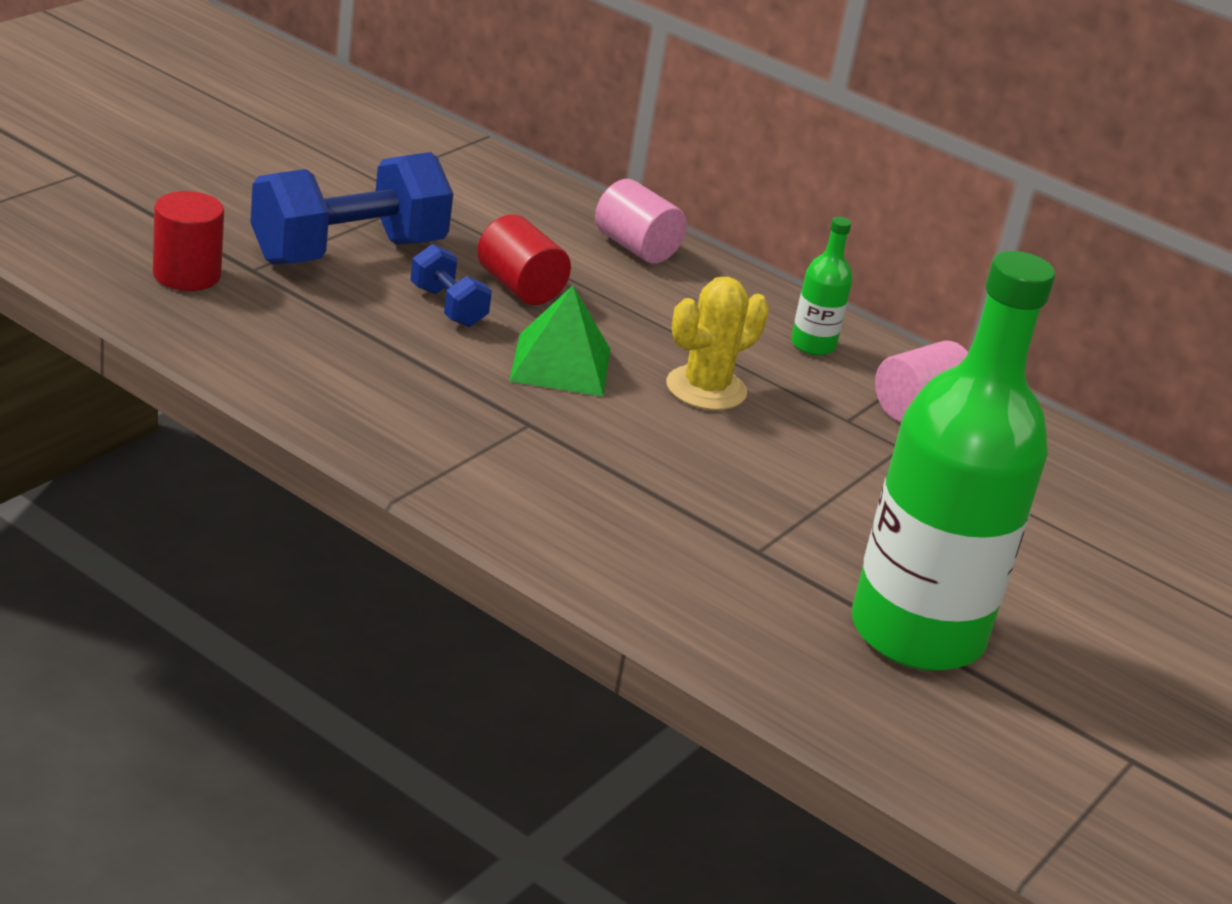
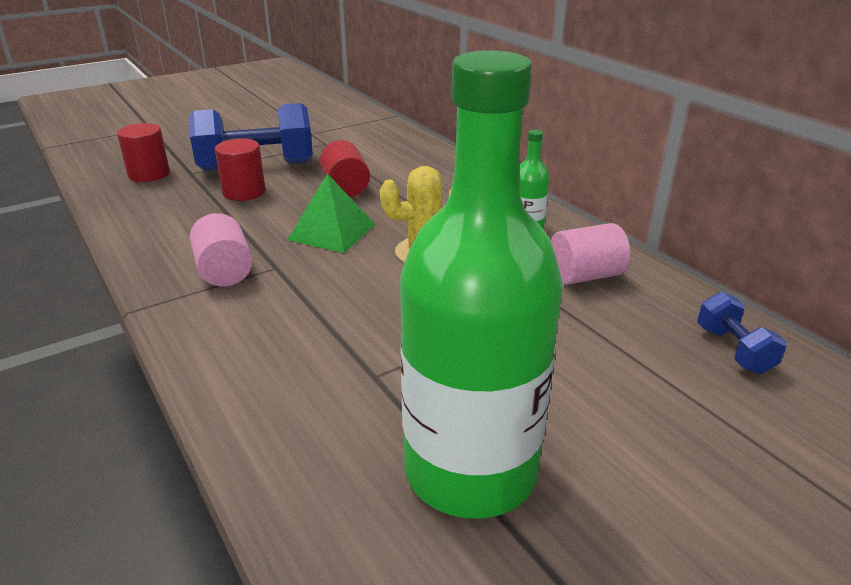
camera: 25 degrees right, 0 degrees up
blue dumbbell [411,244,492,327] -> blue dumbbell moved to [697,292,787,374]
pink cylinder [595,179,687,264] -> pink cylinder moved to [190,213,253,286]
none -> red cylinder [215,138,266,201]

